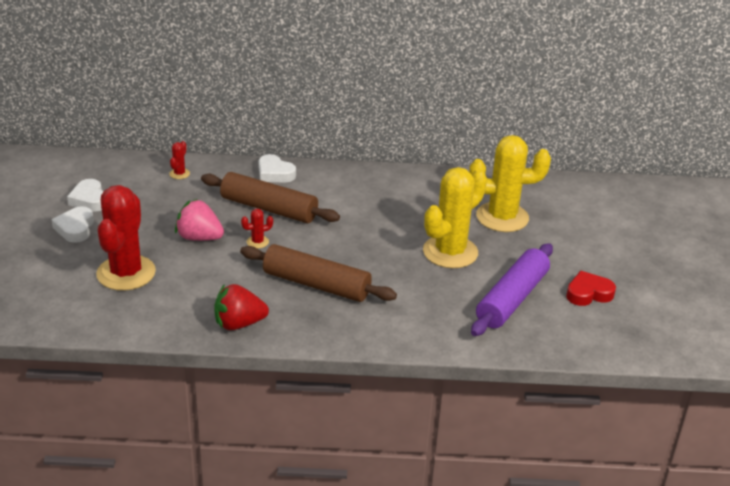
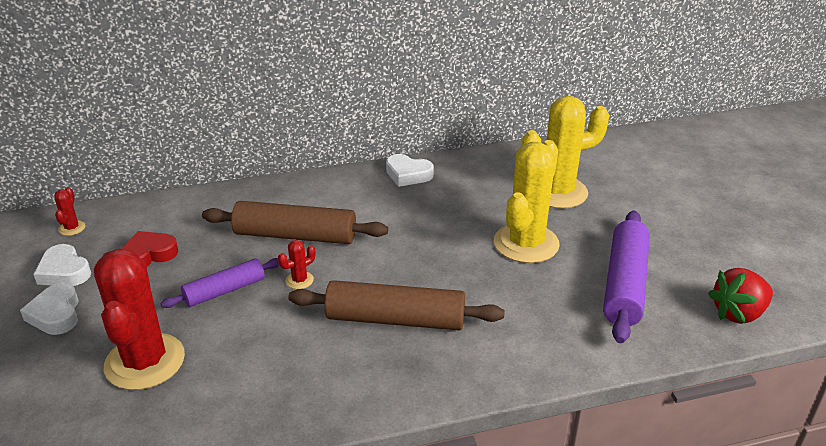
camera: 15 degrees left, 0 degrees up
red cactus [169,141,190,179] -> red cactus moved to [54,187,86,236]
pink strawberry [175,199,224,241] -> purple rolling pin [160,258,280,308]
red strawberry [214,284,269,330] -> red strawberry moved to [708,268,773,324]
white heart [258,154,296,183] -> white heart moved to [386,154,434,187]
red heart [566,271,616,306] -> red heart moved to [121,231,179,267]

